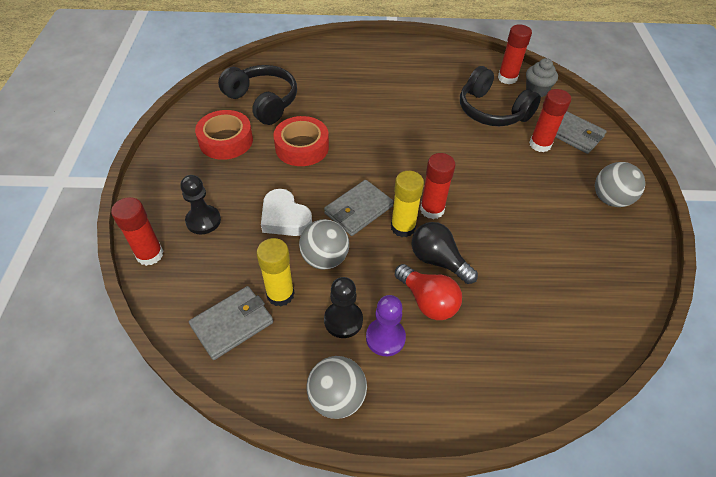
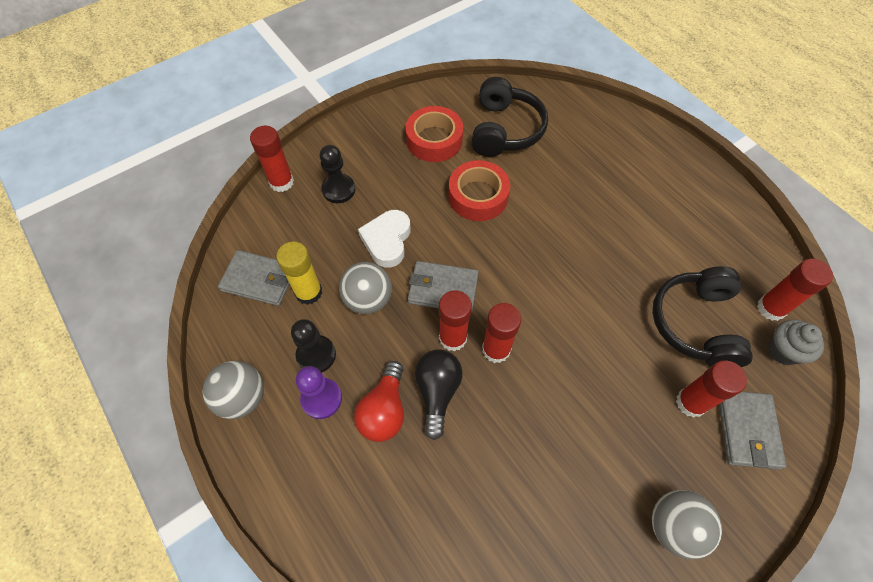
camera: 55 degrees right, 10 degrees up
yellow glue stick [391,171,424,237] -> red glue stick [439,290,472,351]

